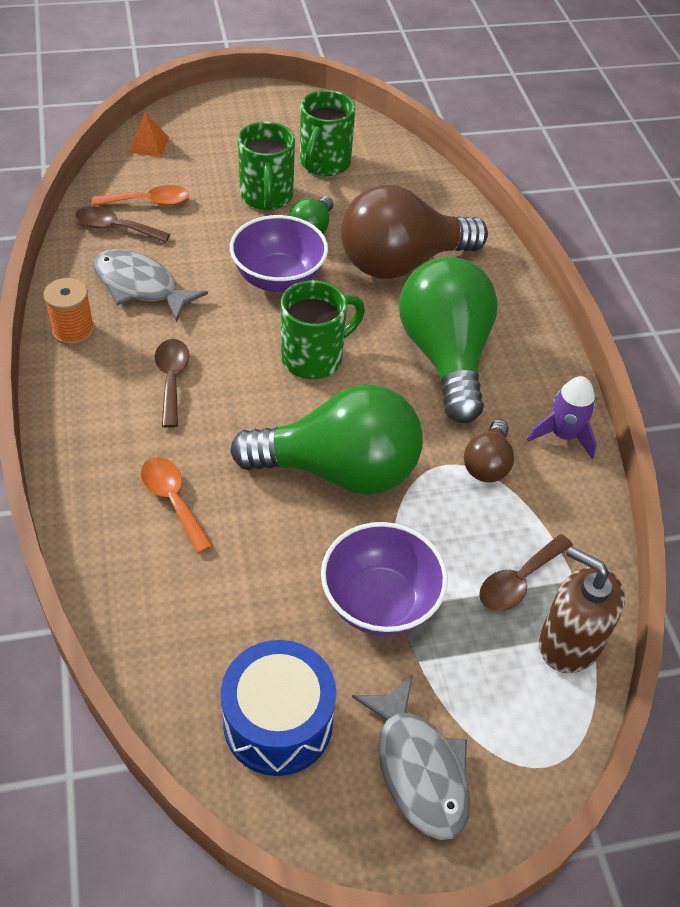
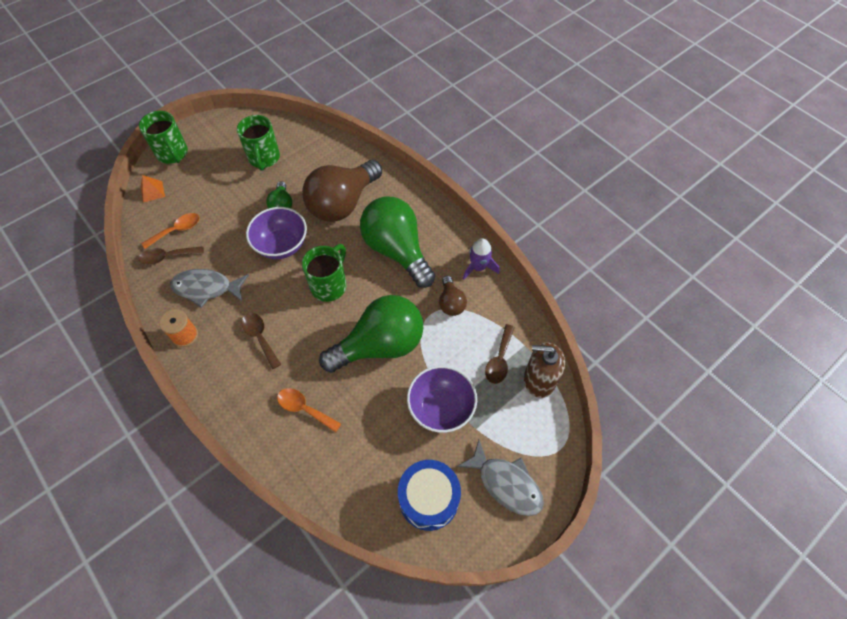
camera: 25 degrees left, 10 degrees up
green mug [238,122,295,210] -> green mug moved to [139,111,188,164]

